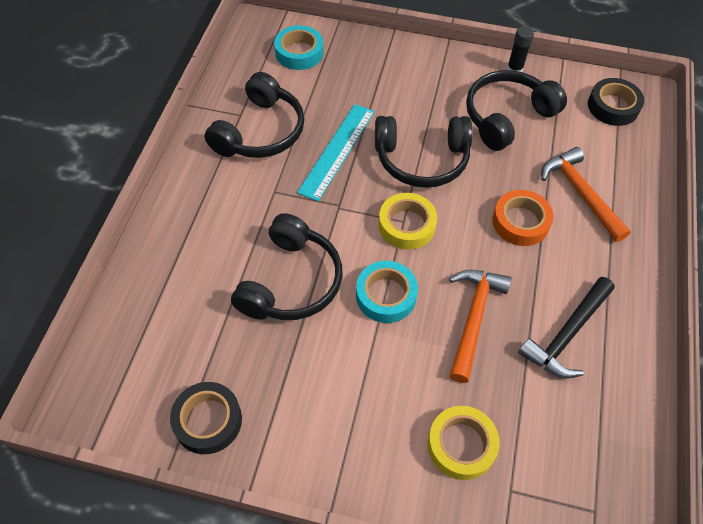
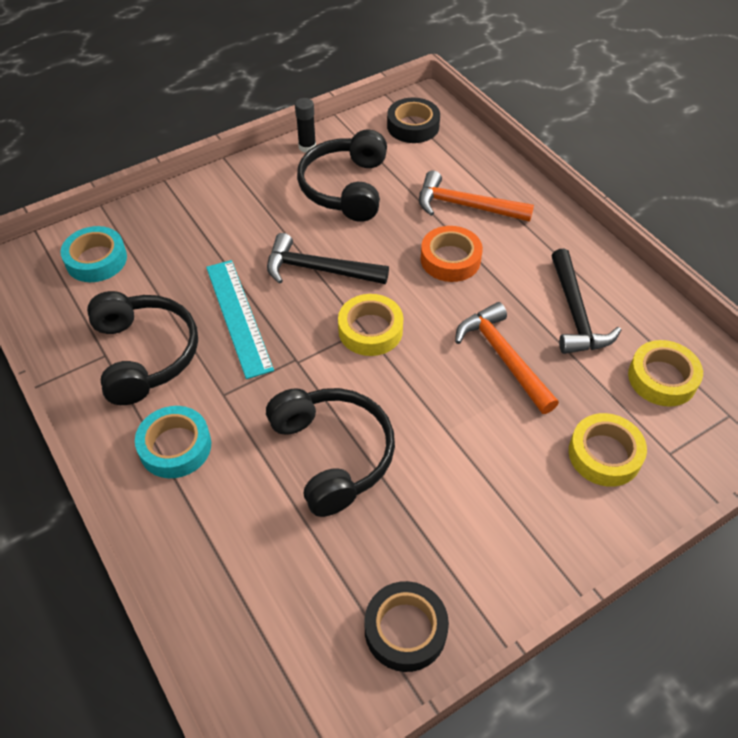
camera: 45 degrees left, 5 degrees down
turquoise tape [356,261,418,323] -> turquoise tape moved to [135,406,211,478]
black headphones [375,116,473,188] -> black hammer [267,233,389,284]
none -> yellow tape [628,340,703,407]

